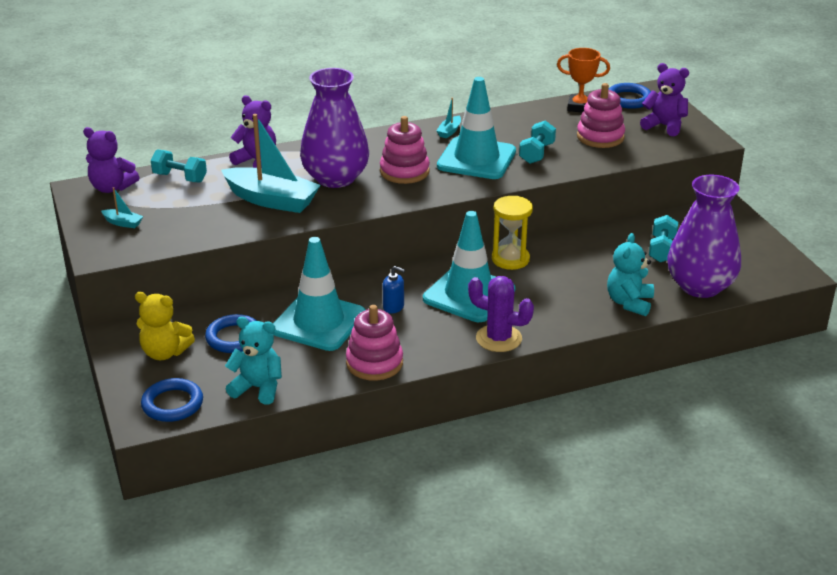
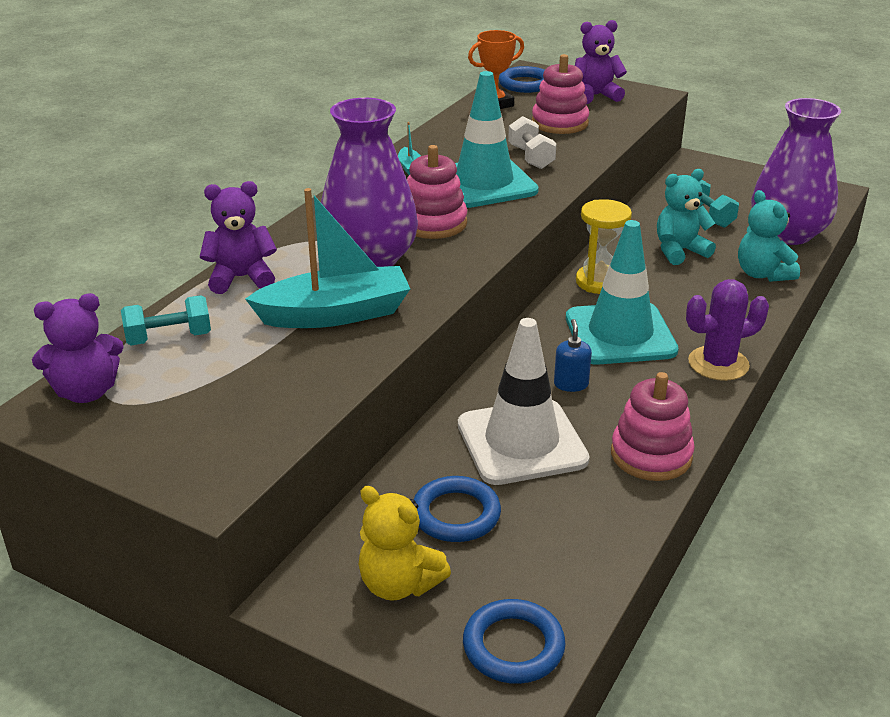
camera: 40 degrees left, 0 degrees up
turquoise boat [101,187,143,228] -> none
yellow teddy bear [135,292,195,360] -> yellow teddy bear turned 60 degrees clockwise [358,486,451,601]
turquoise teddy bear [225,317,282,405] -> turquoise teddy bear moved to [657,169,716,265]
turquoise traffic cone [273,237,366,351] -> white traffic cone [458,318,590,485]
blue soap dispenser [383,266,405,314] -> blue soap dispenser turned 75 degrees counterclockwise [554,319,592,392]
turquoise dumbbell [519,120,556,164] -> white dumbbell [508,116,556,169]

